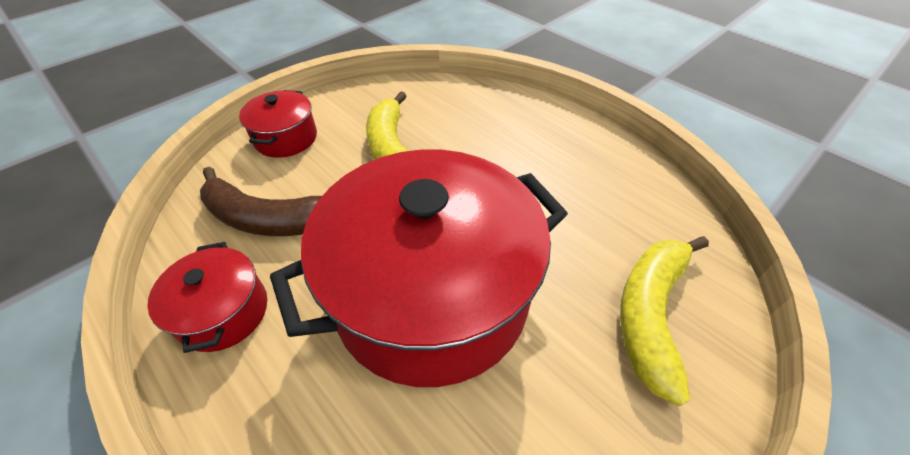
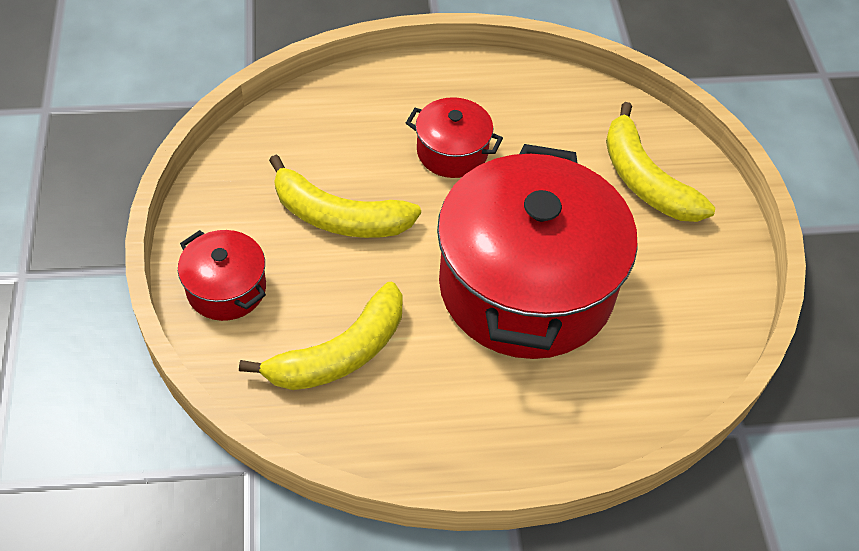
camera: 55 degrees left, 5 degrees up
red pot [147,242,267,353] -> red pot moved to [406,97,503,178]
brown banana [200,167,322,236] -> yellow banana [239,282,403,390]

